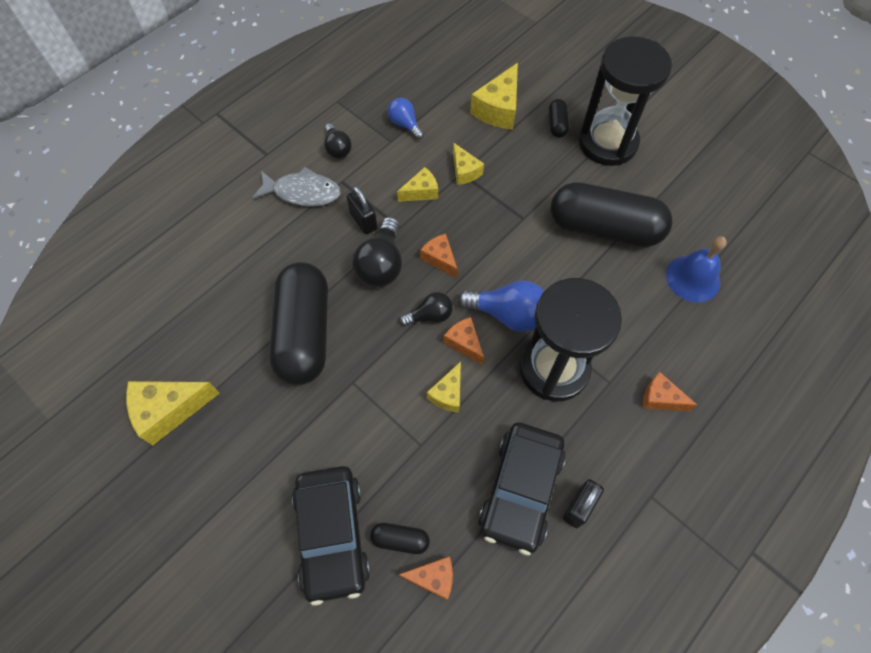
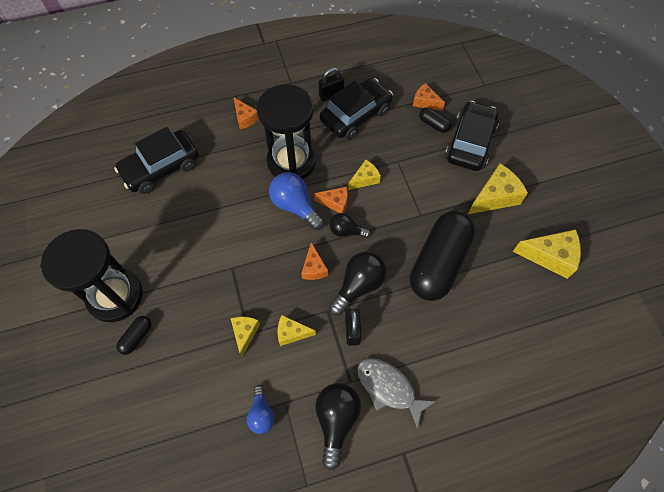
camera: 150 degrees left, 0 degrees up
black light bulb [324,123,352,159] -> black light bulb [315,383,361,470], size x1.63
orange cheese [444,317,484,365] -> orange cheese turned 75 degrees counterclockwise [314,187,348,213]
yellow cheese [470,63,518,130] -> yellow cheese moved to [468,164,528,214]
black capsule [551,182,673,247] -> none
blue bell [666,236,727,303] -> black car [114,127,199,194]

